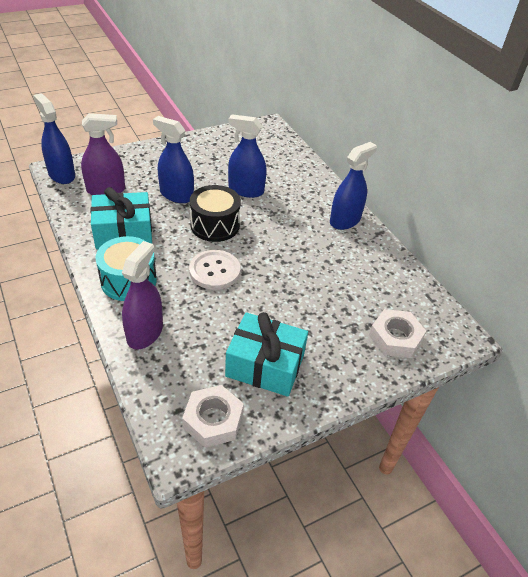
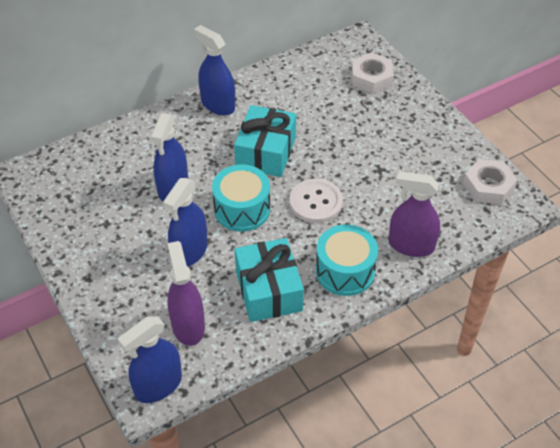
camera: 90 degrees left, 5 degrees up
black drum [190,185,241,242] -> turquoise drum [212,164,270,232]
turquoise gift [225,312,308,397] -> turquoise gift moved to [234,105,296,177]

